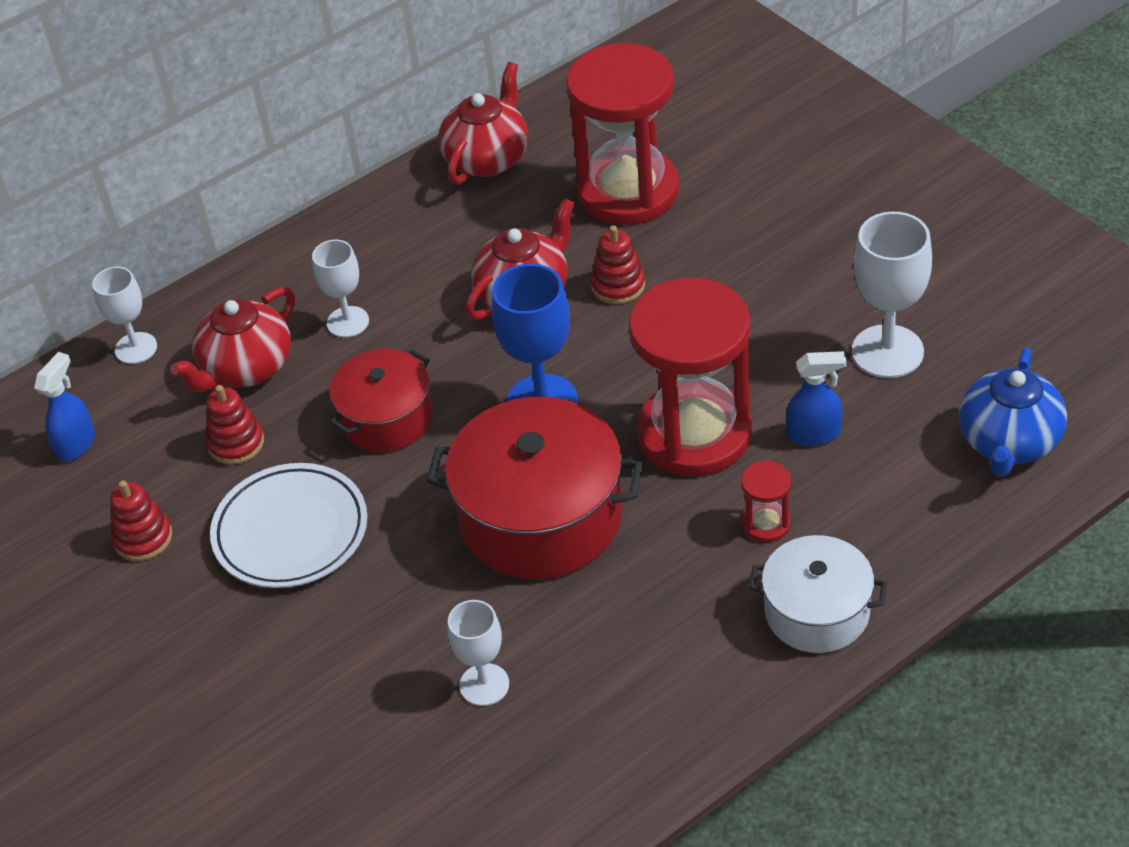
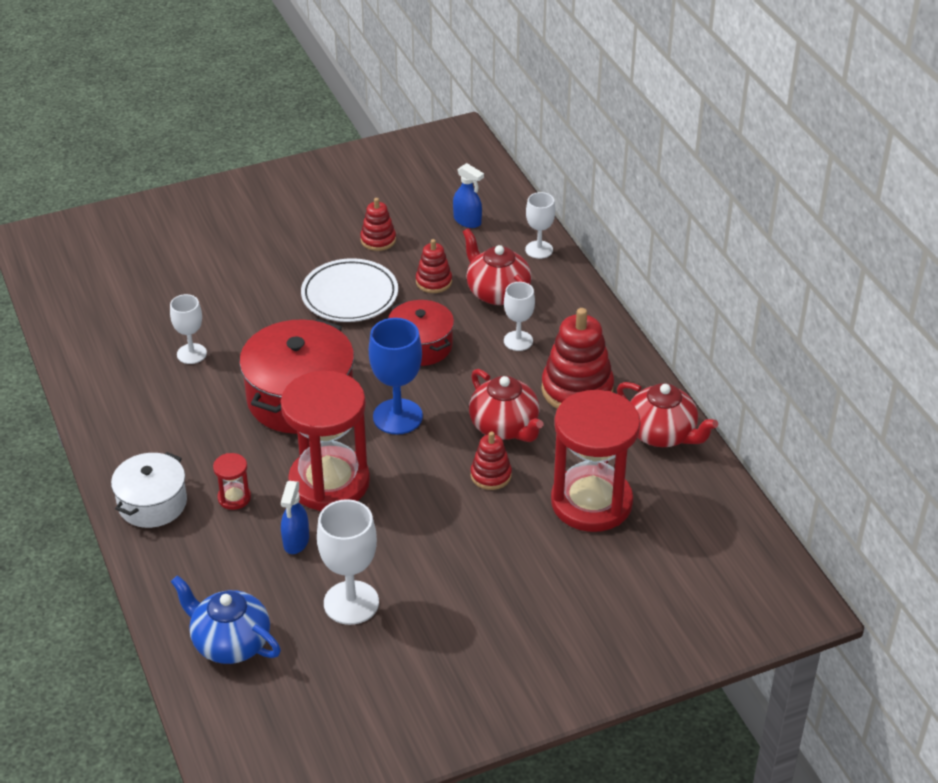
camera: 100 degrees right, 5 degrees down
none -> red stacking toy [541,308,614,409]

